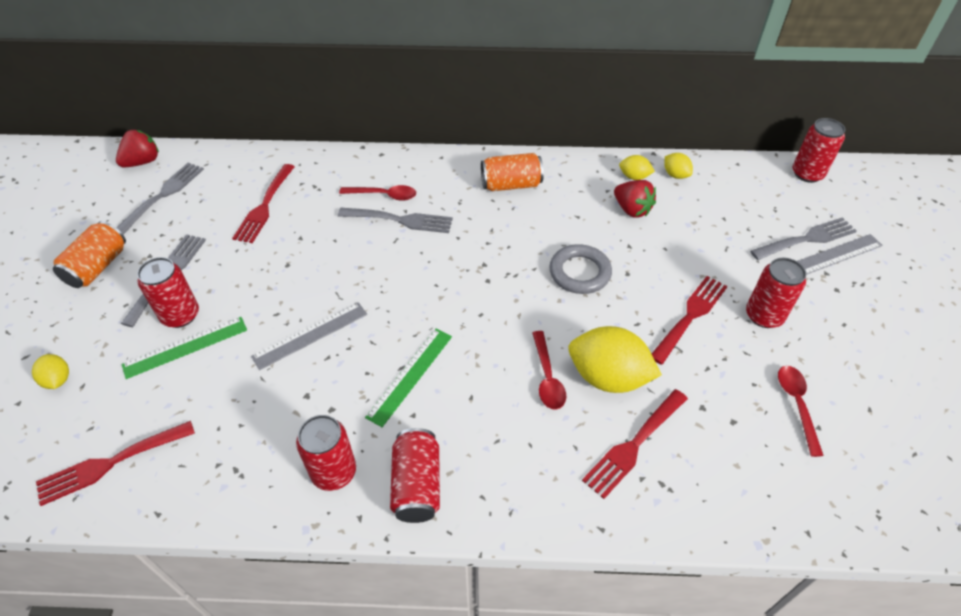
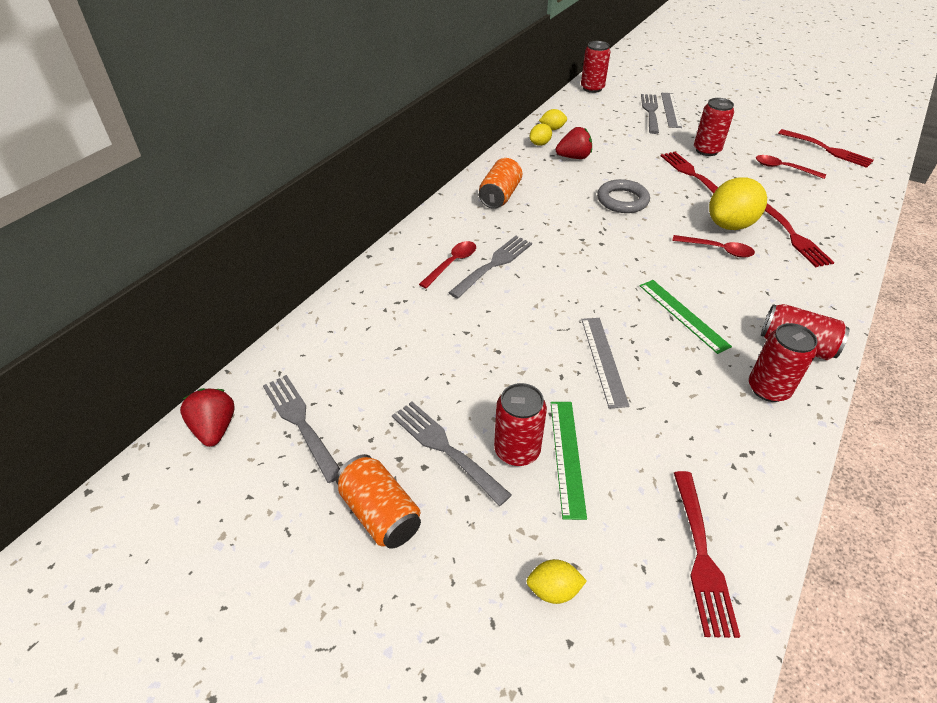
camera: 60 degrees left, 5 degrees down
red fork [232,164,295,243] -> red fork moved to [778,129,874,168]

